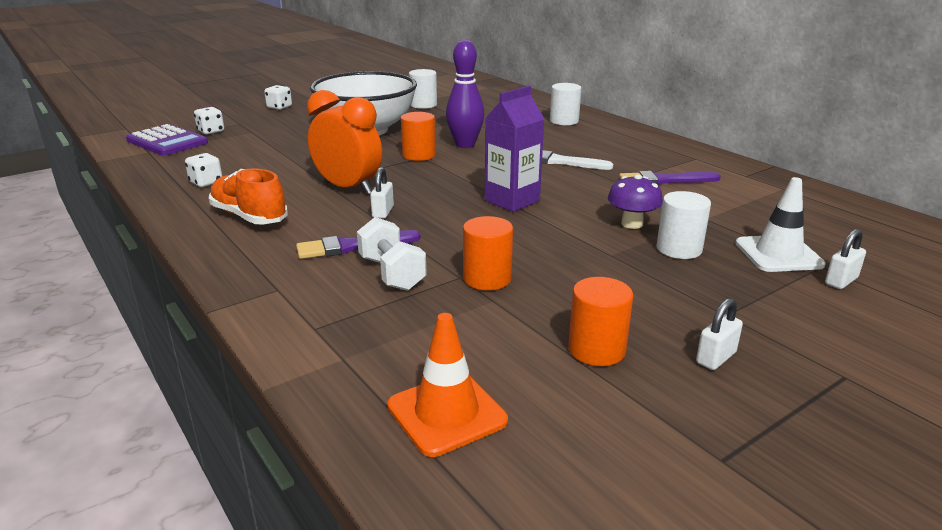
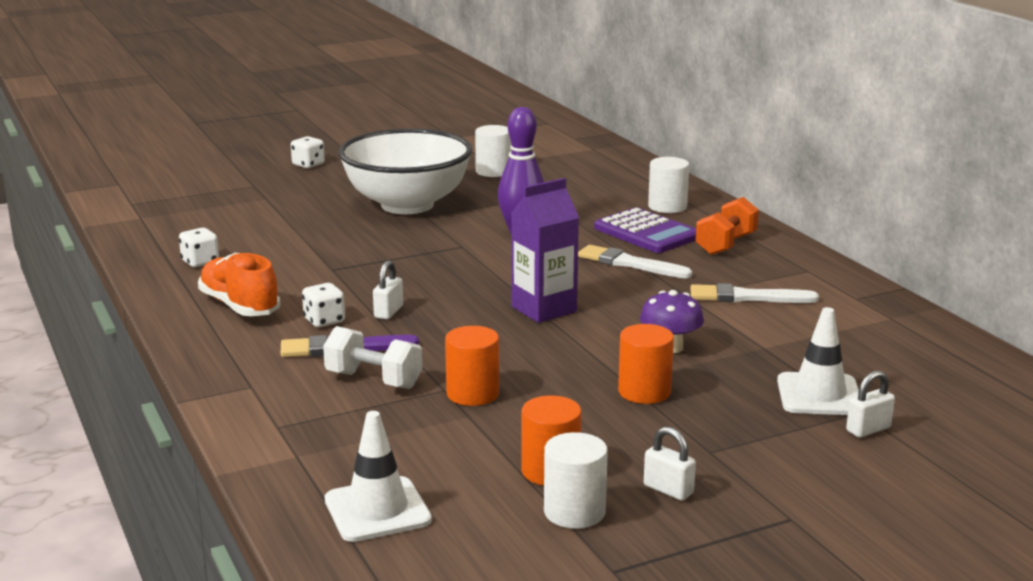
camera: 10 degrees right, 5 degrees down
purple calculator [126,124,208,156] -> purple calculator moved to [594,208,696,253]
white dice [194,107,224,135] -> white dice moved to [302,283,345,327]
orange clock [307,90,382,195] -> none
white dumbbell [357,217,427,291] -> white dumbbell turned 45 degrees counterclockwise [323,326,422,389]
orange traffic cone [387,313,508,457] -> white traffic cone [325,411,432,542]
orange cylinder [401,112,436,161] -> orange cylinder moved to [618,324,674,404]
purple brush [619,171,721,185] -> white brush [690,283,819,303]
white cylinder [656,191,711,259] -> white cylinder moved to [544,432,608,529]
white padlock [696,298,743,370] -> white padlock turned 75 degrees clockwise [644,426,696,500]
none -> orange dumbbell [695,197,759,255]

